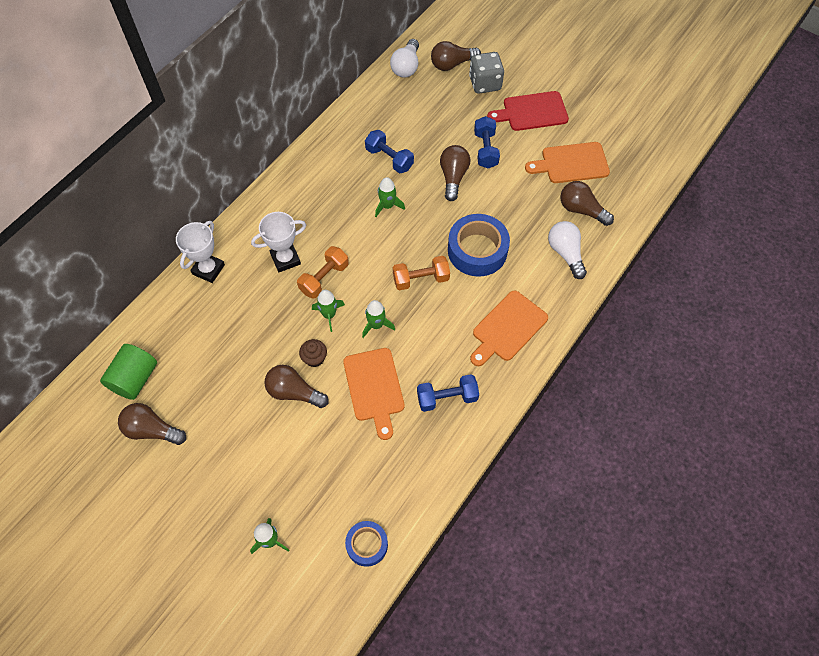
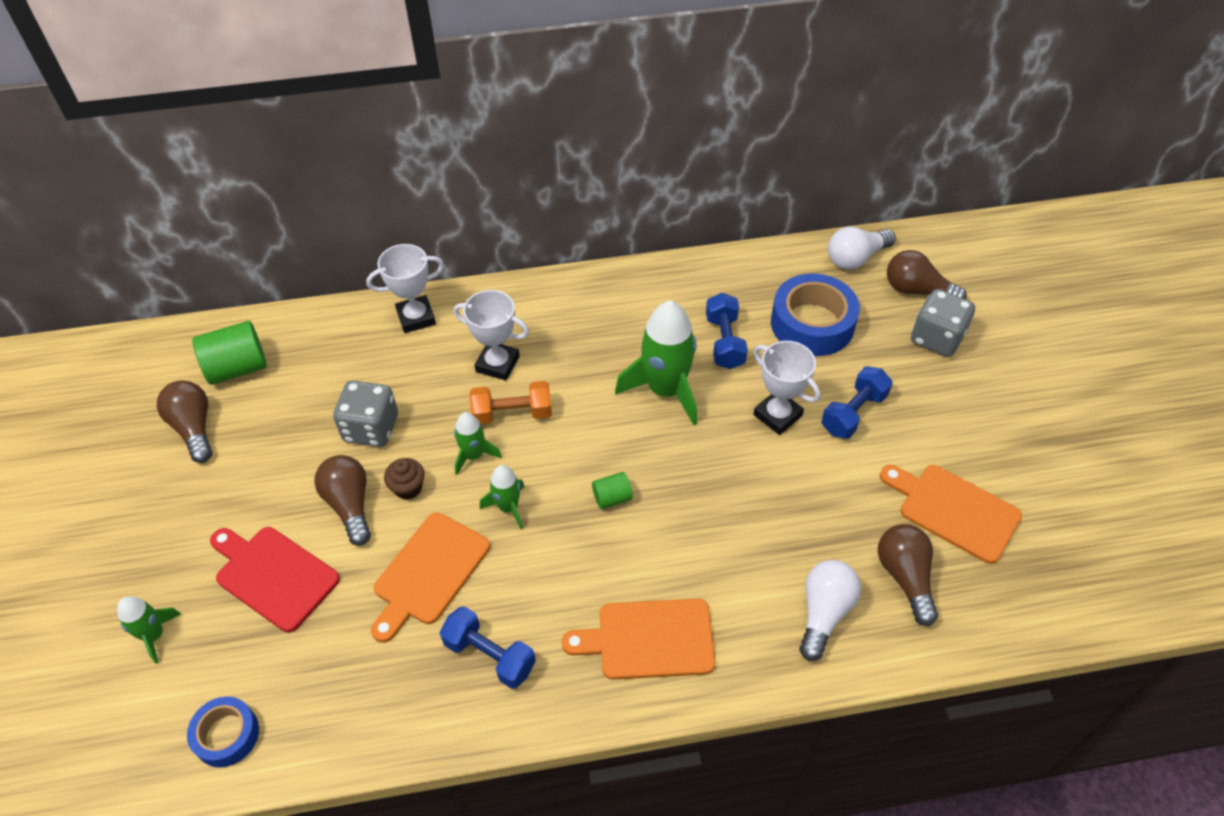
camera: 45 degrees right, 10 degrees down
green rocket [375,177,405,217] -> green rocket [615,301,697,425], size x1.91
orange dumbbell [393,256,450,290] -> green cylinder [592,472,633,509]
brown light bulb [440,145,470,201] -> white trophy [753,341,820,435]
blue tape [448,214,510,277] -> blue tape moved to [771,273,860,356]
red cutting board [487,91,569,131] -> red cutting board moved to [210,527,340,632]
none -> grey dice [333,381,398,447]

